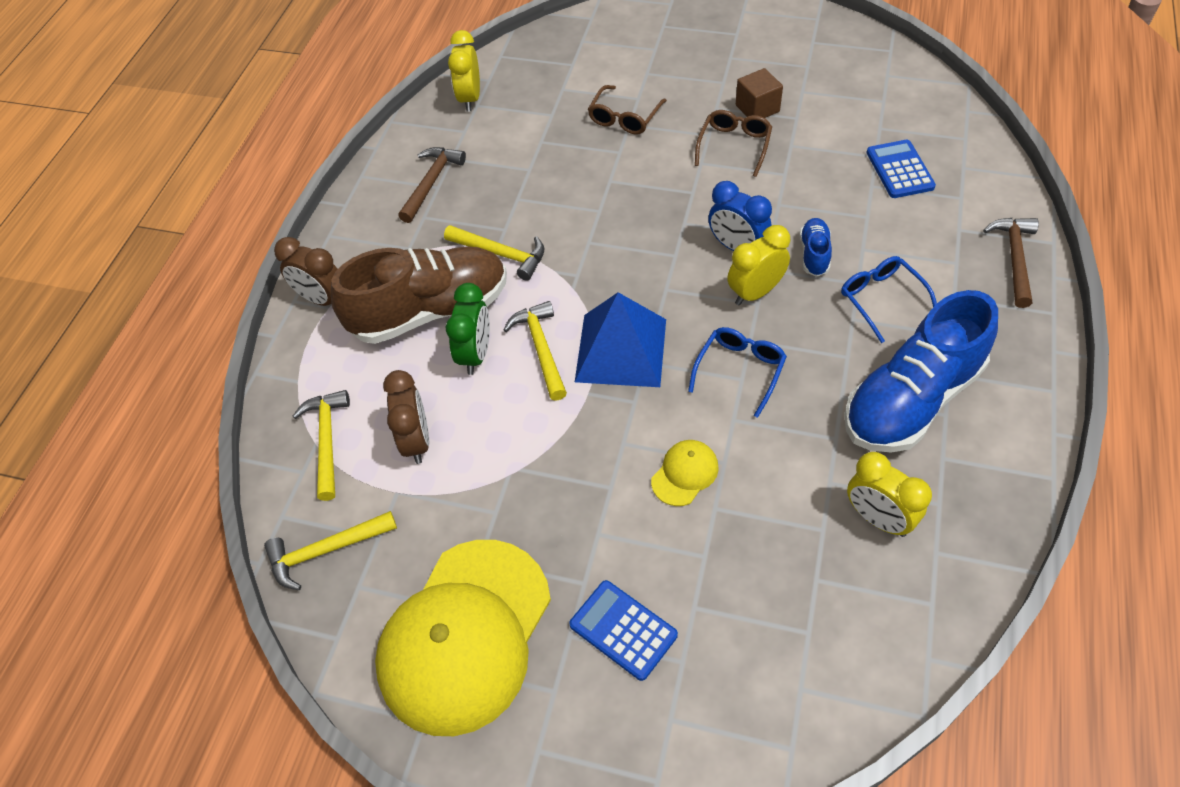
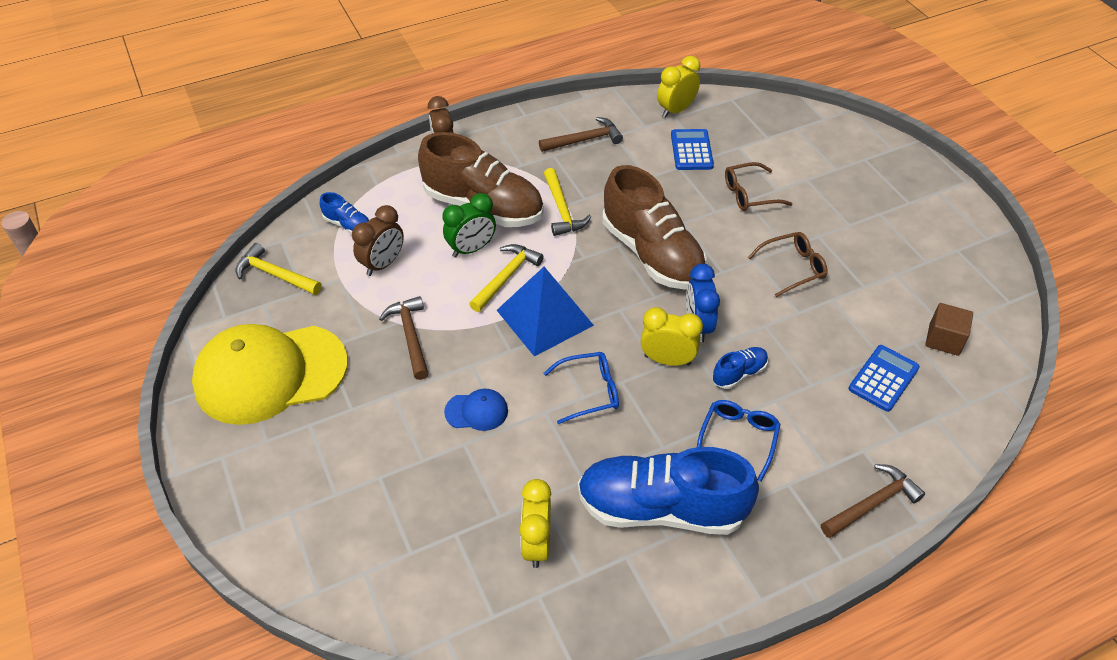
camera: 45 degrees right, 5 degrees down
yellow hammer [293,390,350,501] -> blue shoe [320,192,370,234]
blue calculator [569,580,678,681] -> blue calculator moved to [671,129,714,170]
yellow cap [651,440,719,506] -> blue cap [444,389,508,431]
brown cube [736,68,783,118] -> brown cube moved to [925,303,973,356]
none -> brown hammer [379,296,429,380]
none -> brown shoe [603,165,707,290]

